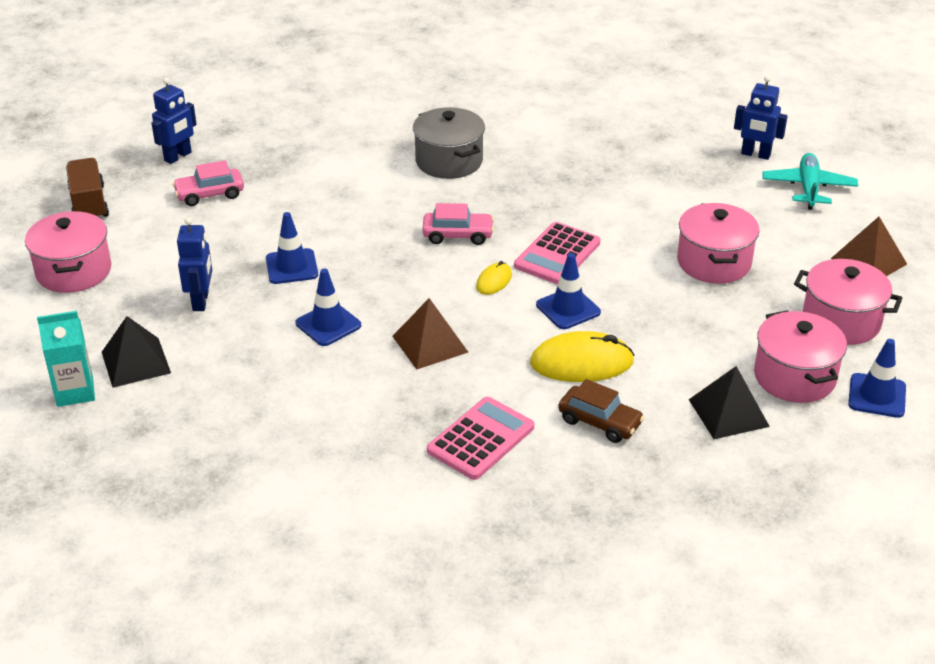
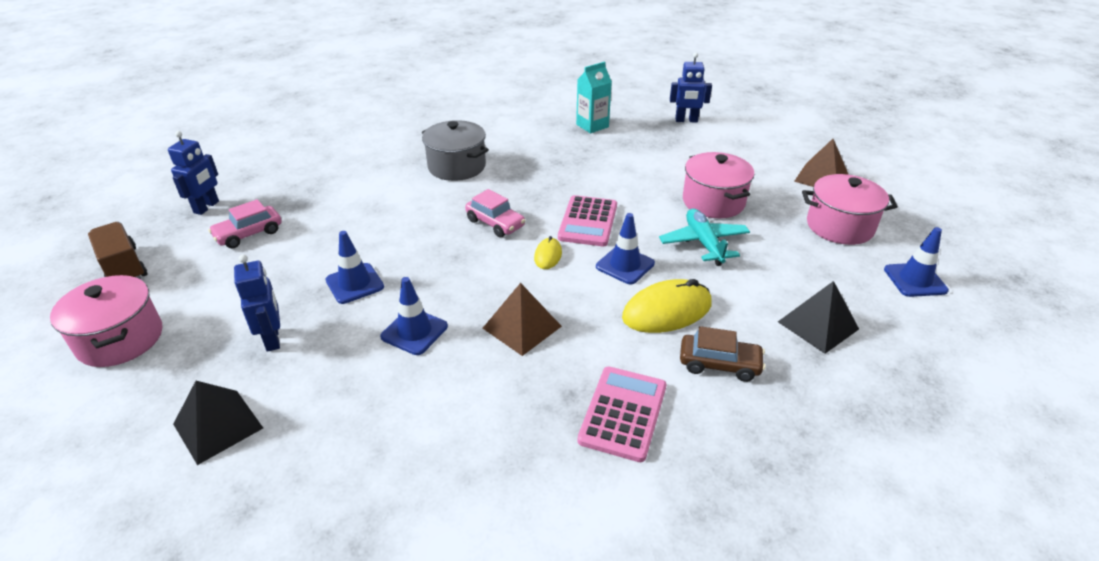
camera: 20 degrees left, 0 degrees up
turquoise carton [37,311,95,407] -> turquoise carton moved to [576,62,612,133]
pink car [422,203,494,245] -> pink car turned 60 degrees clockwise [465,189,526,237]
pink pot [754,310,847,403] -> none
turquoise plane [762,153,858,210] -> turquoise plane moved to [659,209,750,266]

